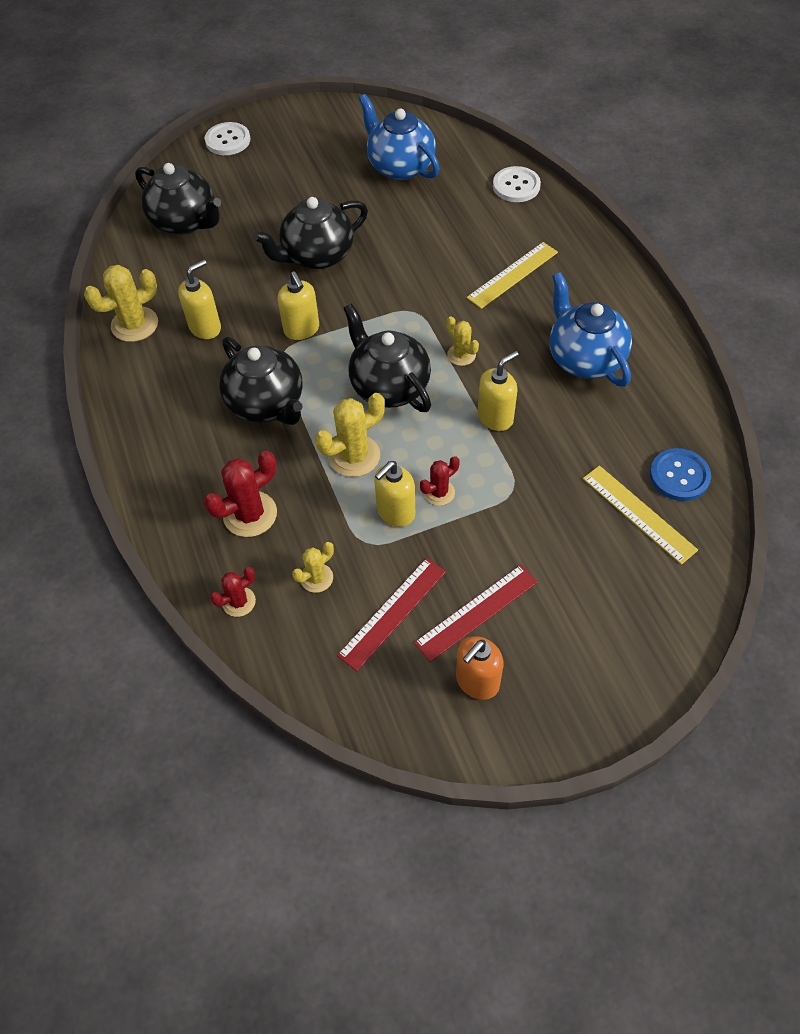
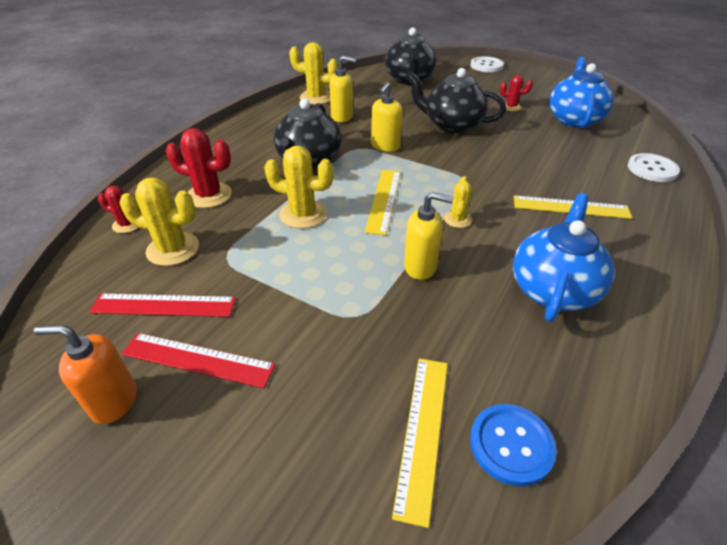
camera: 50 degrees right, 15 degrees down
yellow cactus [292,542,334,593] -> yellow cactus [120,178,199,266], size x1.71
black teapot [343,303,431,412] -> yellow ruler [365,170,401,235]
yellow soap dispenser [374,461,415,527] -> none
red cactus [420,456,460,506] -> red cactus moved to [500,75,533,111]

